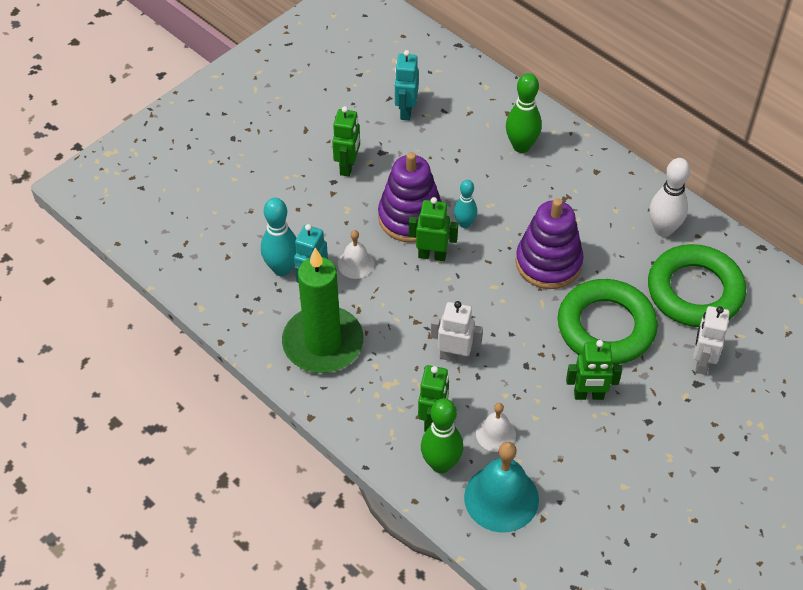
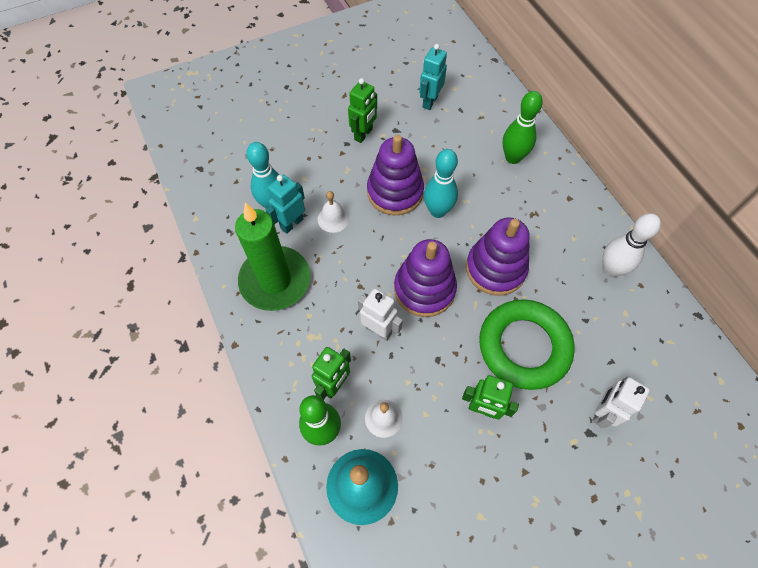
camera: 20 degrees right, 10 degrees up
green robot [409,197,458,261] -> none
turquoise bowling pin [454,180,477,228] -> turquoise bowling pin [424,149,458,218], size x1.60
green ring [648,244,746,327] -> none
none -> purple stacking toy [394,239,457,317]

